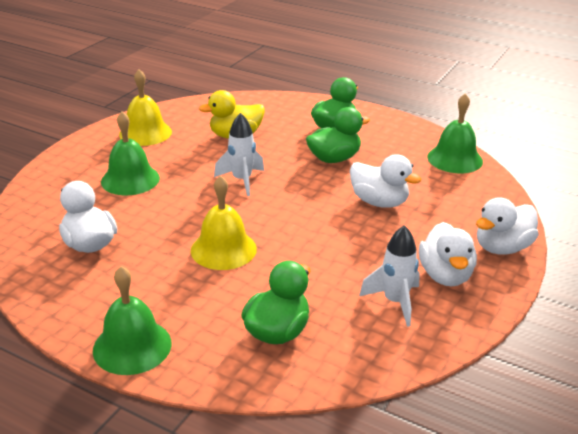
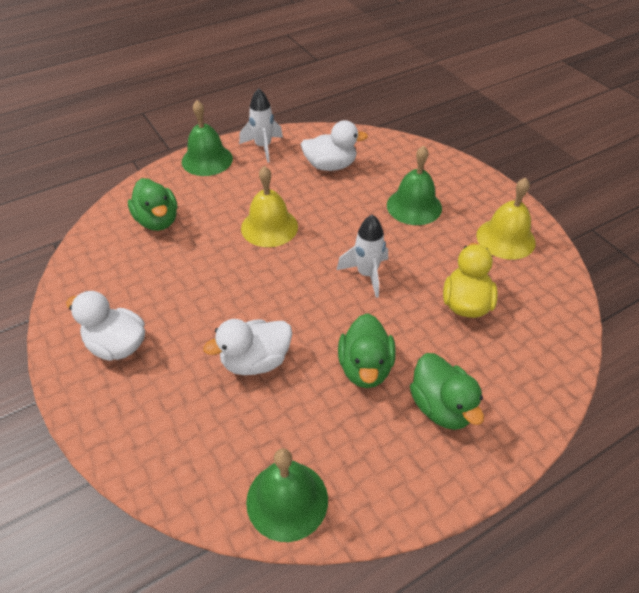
camera: 120 degrees right, 15 degrees up
white rocket [359,225,420,327] -> white rocket moved to [239,88,283,163]
white duck [476,197,539,255] -> none

